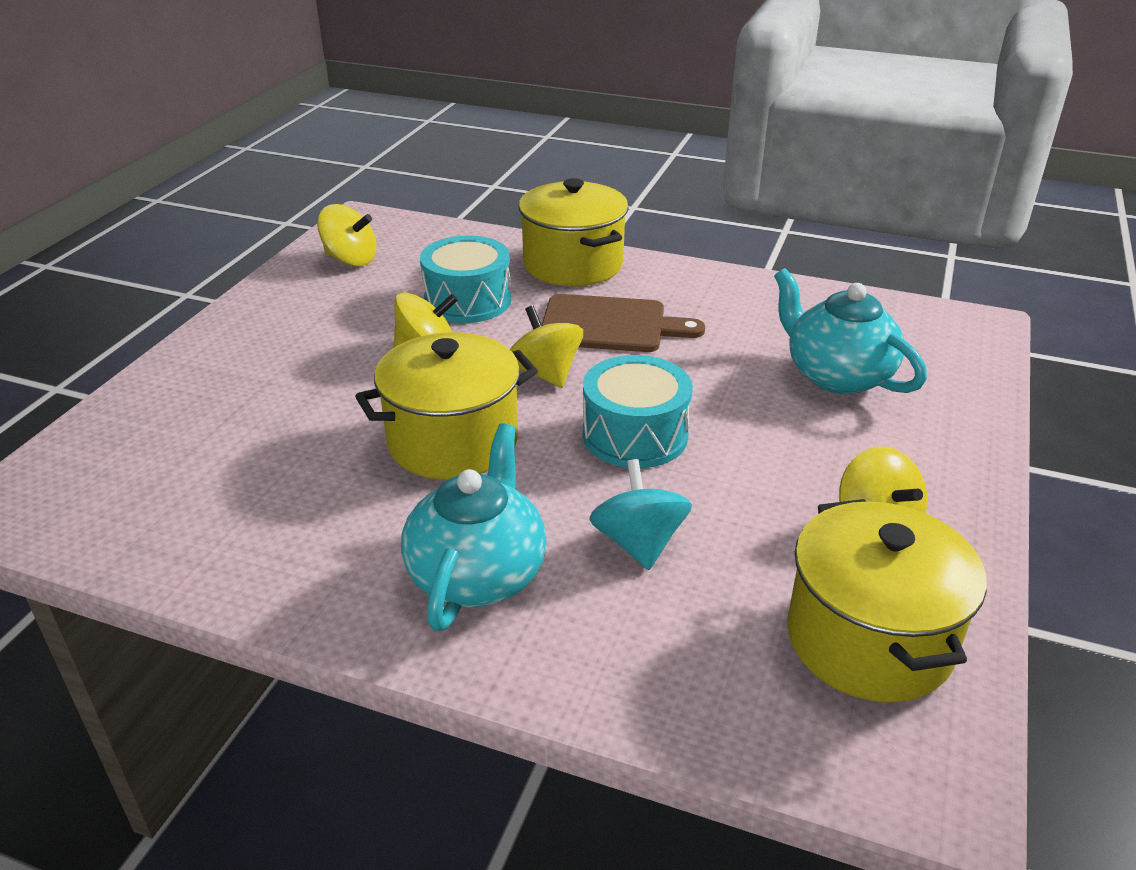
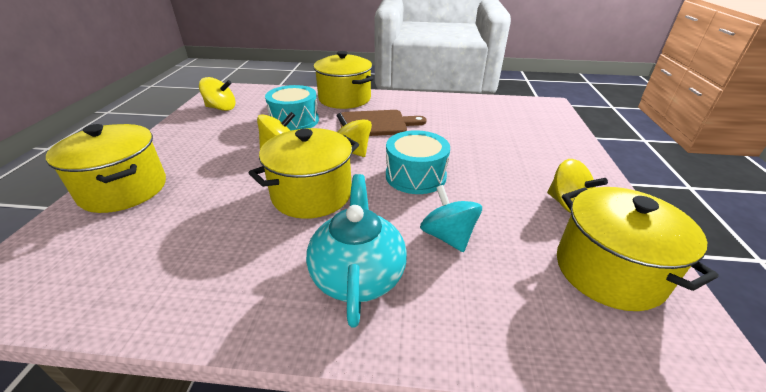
camera: 15 degrees left, 0 degrees up
turquoise teapot [774,268,927,395] -> none
none -> yellow pot [46,124,166,213]

